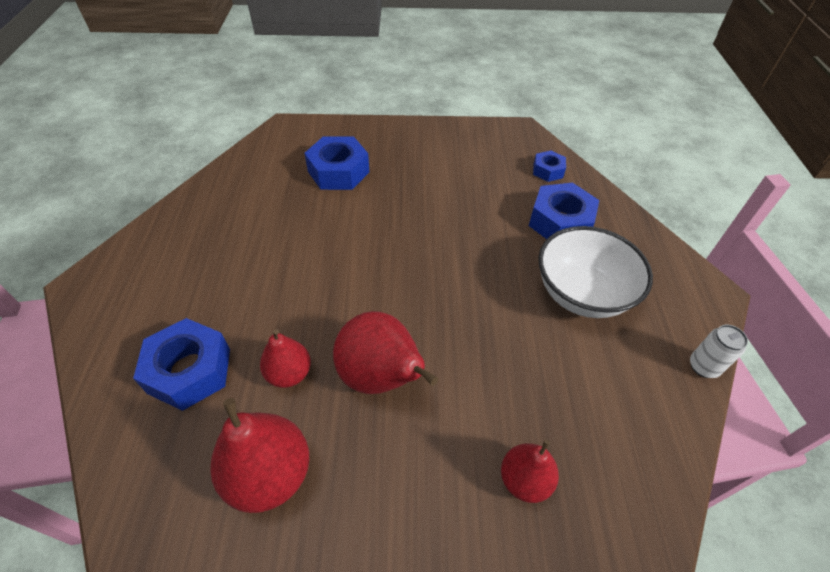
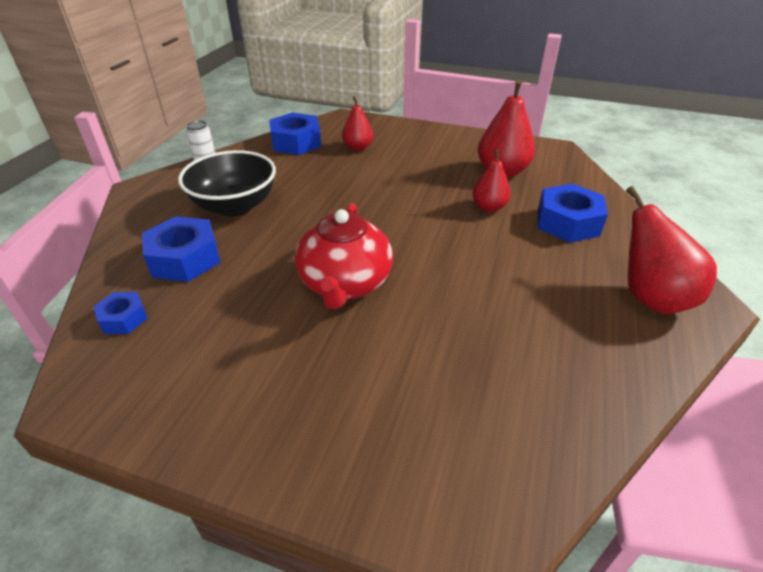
camera: 160 degrees left, 10 degrees down
blue nut [304,136,369,190] -> blue nut moved to [269,113,321,155]
red pear [333,311,438,394] -> red pear moved to [626,186,717,314]
white bowl [538,226,653,318] -> black bowl [178,150,276,216]
none -> red teapot [295,203,393,309]

